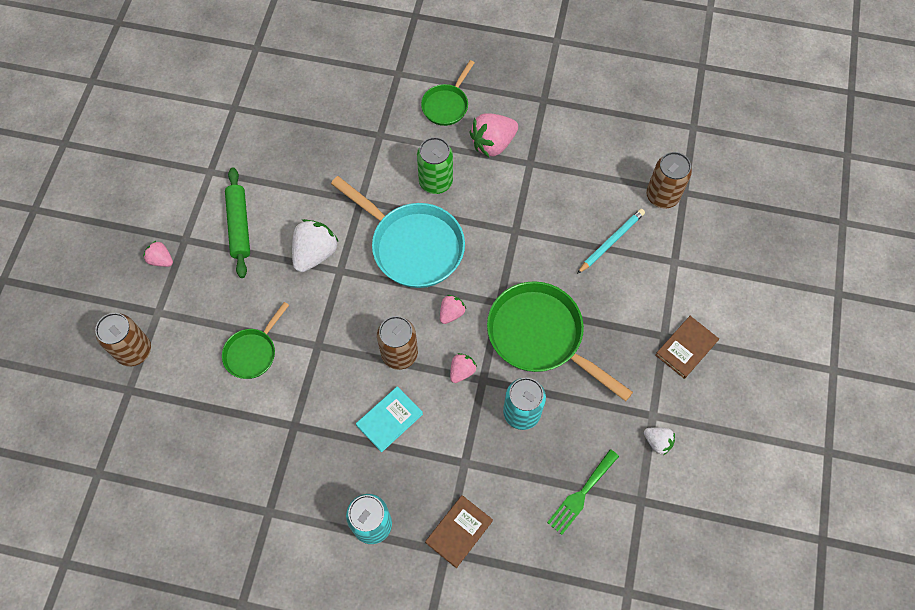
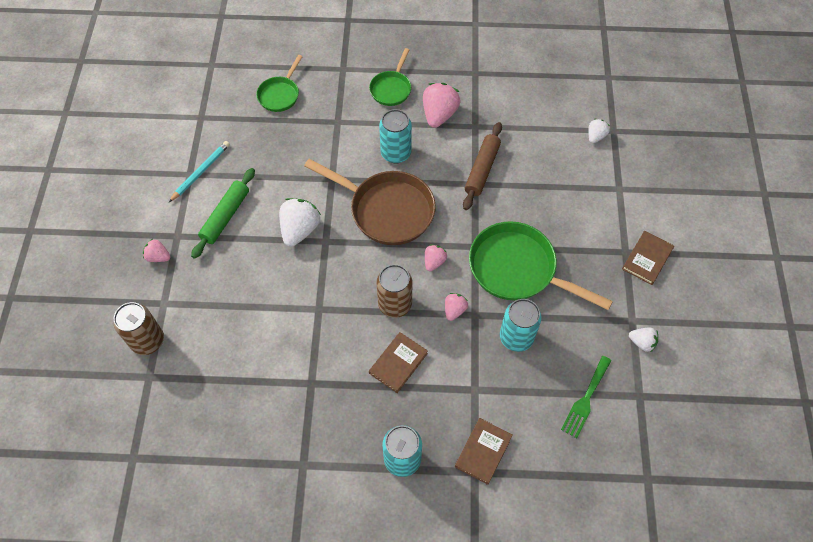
camera: 10 degrees left, 5 degrees down
green pan [222,302,289,379] -> green pan moved to [256,55,303,112]
green rolling pin [225,167,250,278] -> green rolling pin turned 45 degrees clockwise [191,168,255,259]
turquoise pan [331,176,465,288] -> brown pan [304,159,436,245]
turquoise book [356,386,423,452] -> brown book [369,332,428,393]
green can [417,137,453,194] -> turquoise can [379,109,412,163]
pink strawberry [470,113,518,157] -> pink strawberry turned 150 degrees clockwise [423,83,461,128]
turquoise pencil [577,209,645,274] -> turquoise pencil moved to [169,141,230,202]
brown can [646,152,692,208] -> white strawberry [588,119,610,143]
none -> brown rolling pin [463,122,502,210]

